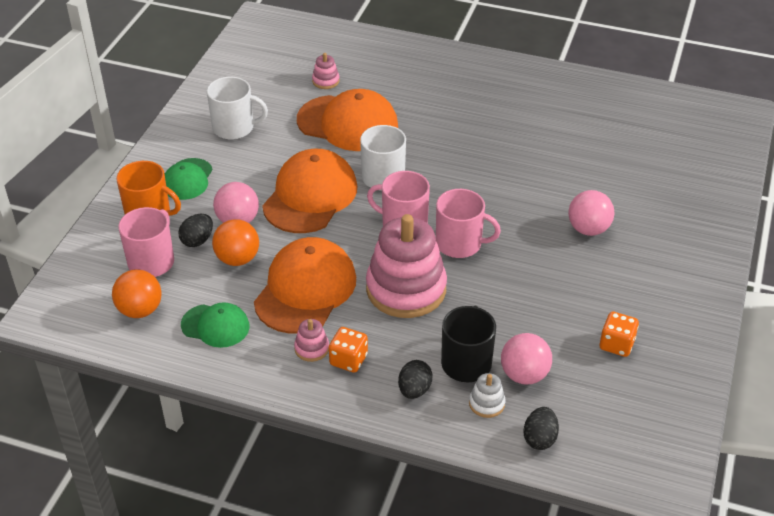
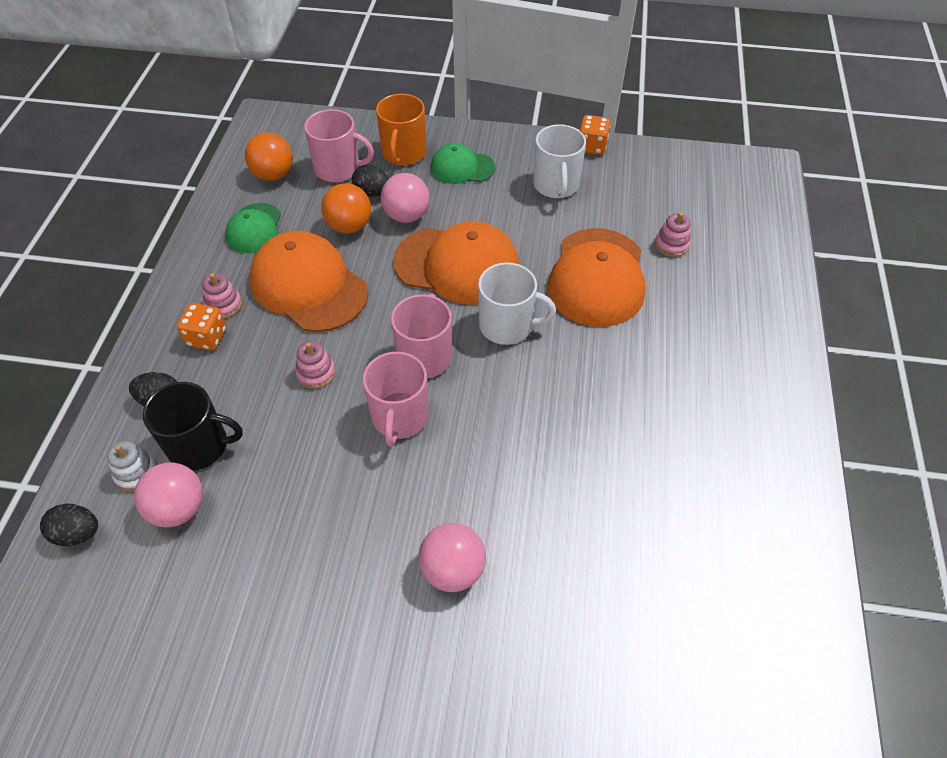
camera: 80 degrees right, 10 degrees up
orange cap [254,237,356,334] -> orange cap turned 150 degrees counterclockwise [250,231,368,332]
pink stacking toy [366,214,447,318] -> pink stacking toy [295,341,335,389], size x0.41
orange dice [600,311,639,357] -> orange dice moved to [580,115,611,155]

